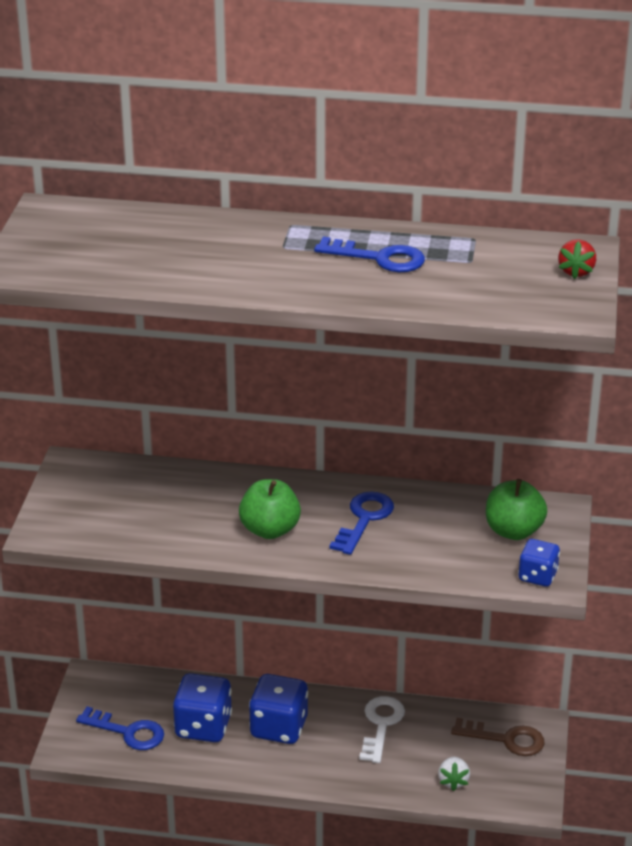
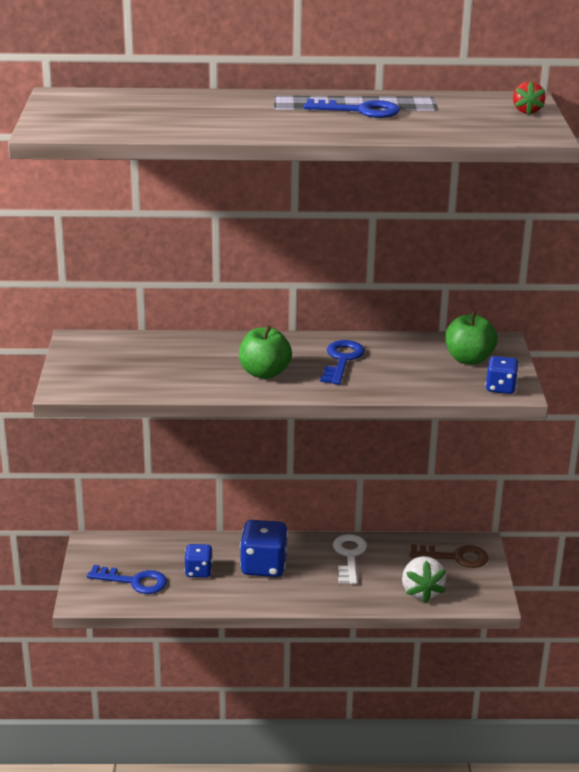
camera: 10 degrees left, 5 degrees down
blue dice [173,673,232,742] -> blue dice [185,544,213,578], size x0.59
white strawberry [438,757,470,791] -> white strawberry [402,556,446,603], size x1.62

